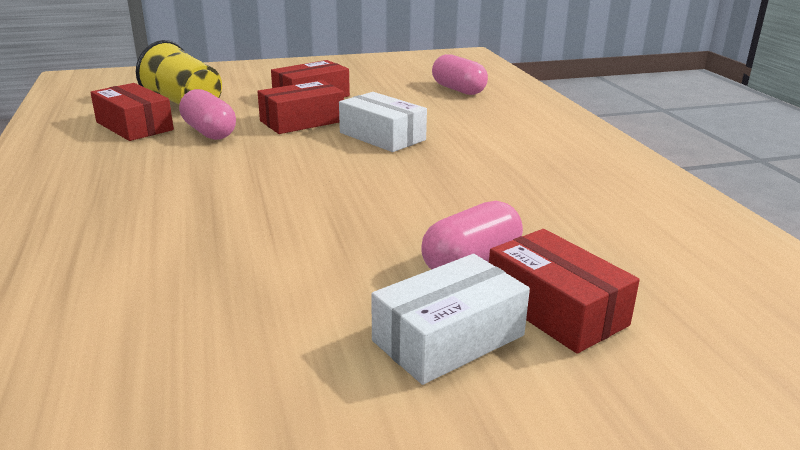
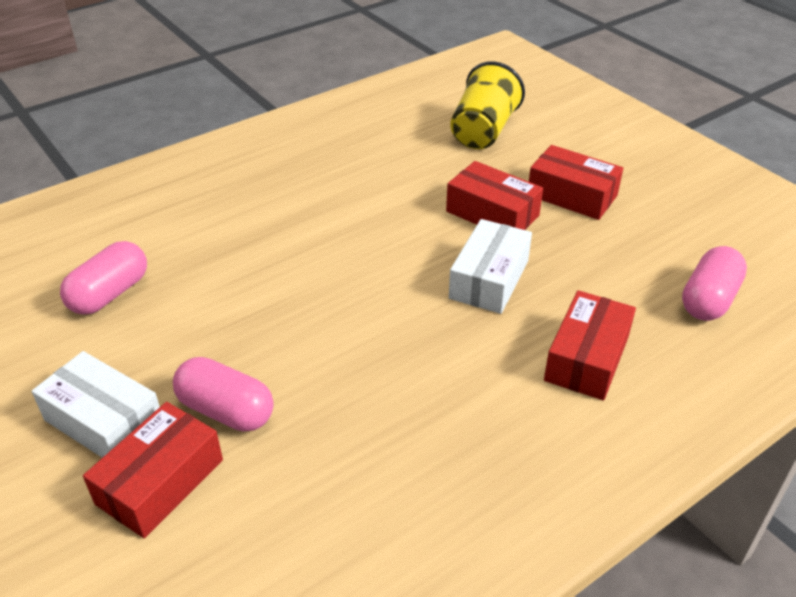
camera: 70 degrees right, 15 degrees up
red box [90,83,174,141] -> red box moved to [544,290,636,401]
pink capsule [179,89,236,140] -> pink capsule moved to [60,241,147,315]

